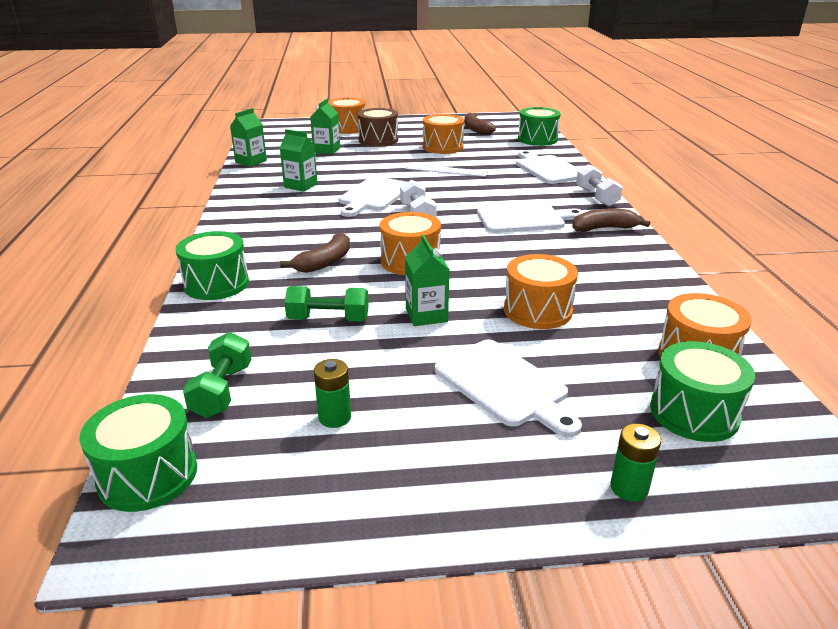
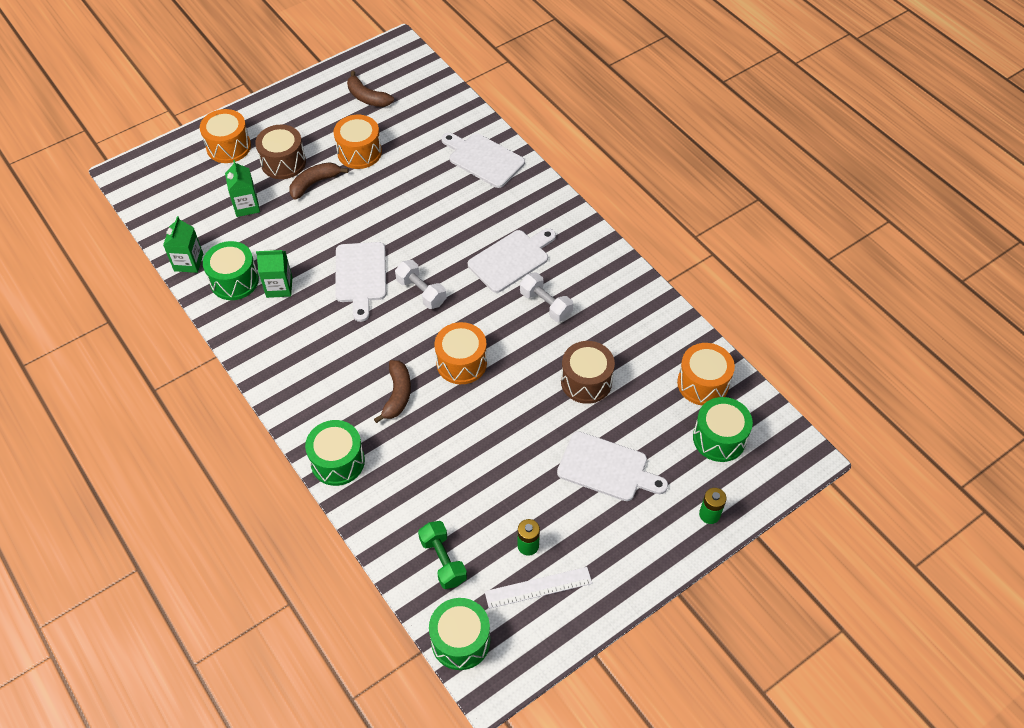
camera: 30 degrees left, 25 degrees up
green dumbbell [284,286,369,321] -> none
white ruler [405,164,488,177] -> white ruler moved to [485,567,592,609]
green carton [405,234,450,326] -> none
orange drum [504,254,578,329] -> brown drum [561,341,615,404]
green drum [518,107,561,146] -> green drum moved to [203,241,259,300]
brown banana [572,209,650,232] -> brown banana moved to [290,162,349,200]
white dumbbell [576,164,623,207] -> white dumbbell moved to [520,272,573,322]

